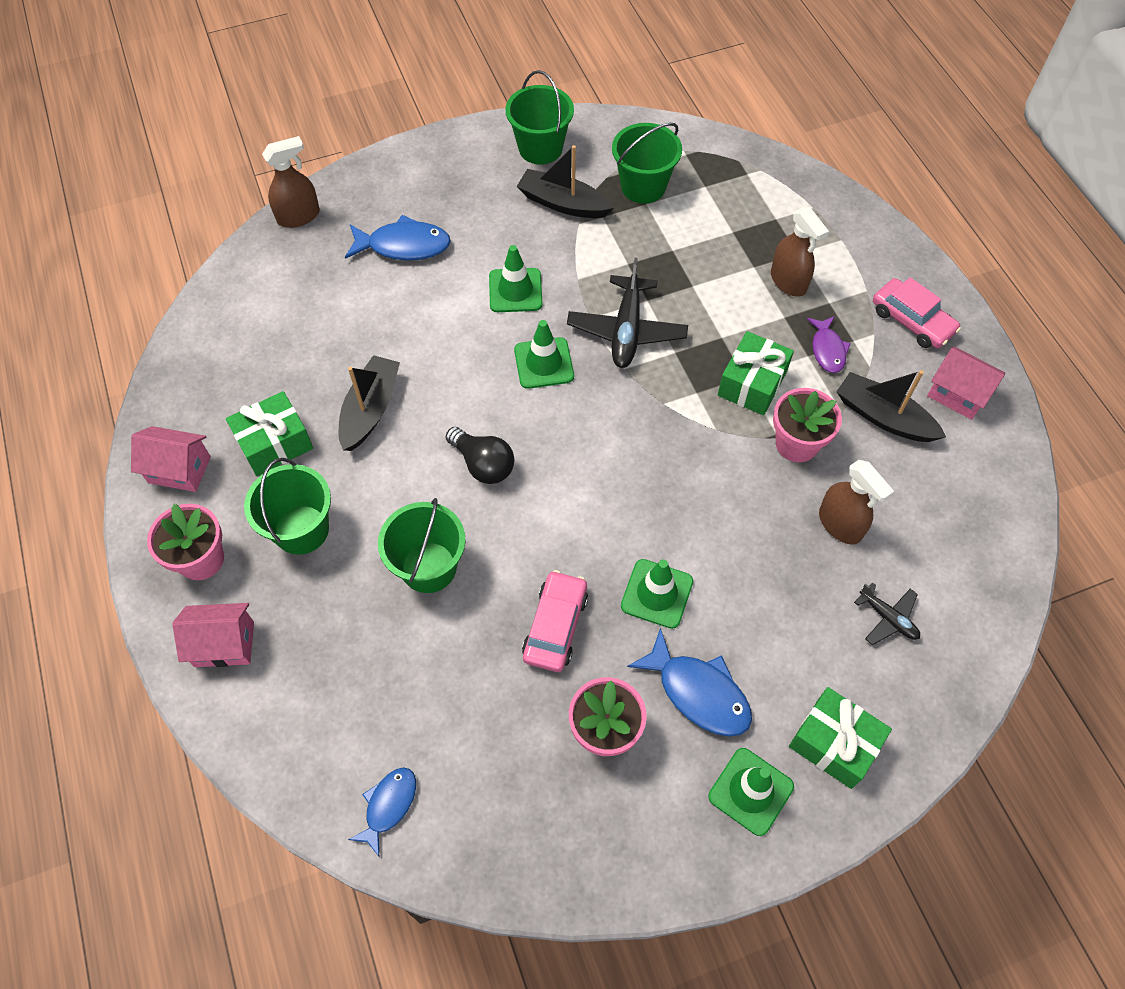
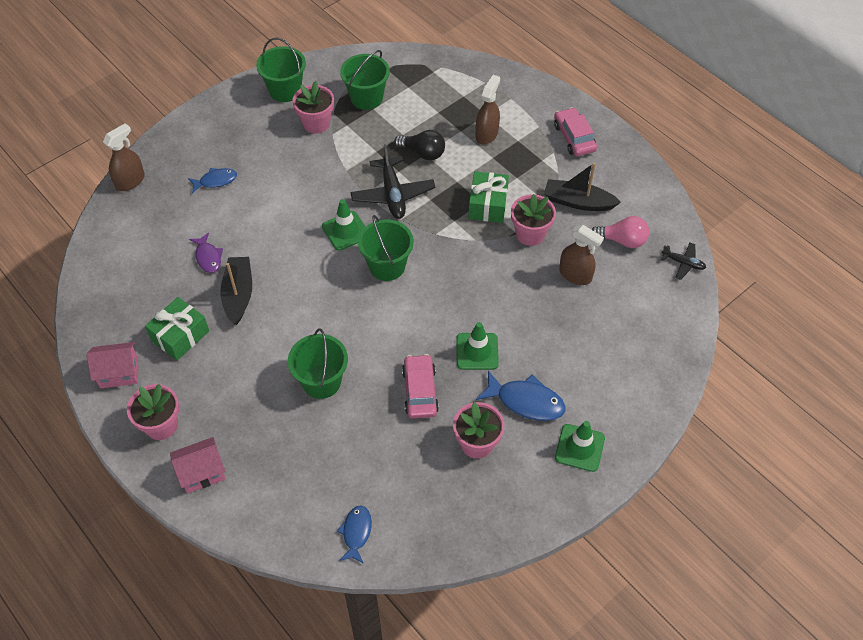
camera: 20 degrees left, 5 degrees down
green bucket [244,458,331,555] -> green bucket moved to [358,215,414,281]
blue fish [345,215,451,261] -> blue fish [188,168,237,193], size x0.63
black light bulb [446,427,514,484] -> black light bulb moved to [394,130,445,160]
green traffic cone [489,245,543,312] -> none
black boat [517,145,614,218] -> pink flower pot [293,81,334,134]
brown spray bottle [771,207,829,297] -> brown spray bottle turned 105 degrees counterclockwise [475,75,500,145]
green gift [789,687,892,789] -> none
purple fish [807,316,851,373] -> purple fish moved to [189,233,223,273]
black plane [854,582,920,645] -> black plane moved to [661,243,706,280]
pink car [873,277,961,348] -> pink car turned 135 degrees counterclockwise [554,107,597,156]
pink house [927,346,1005,420] -> none
none -> pink light bulb [591,216,649,248]

